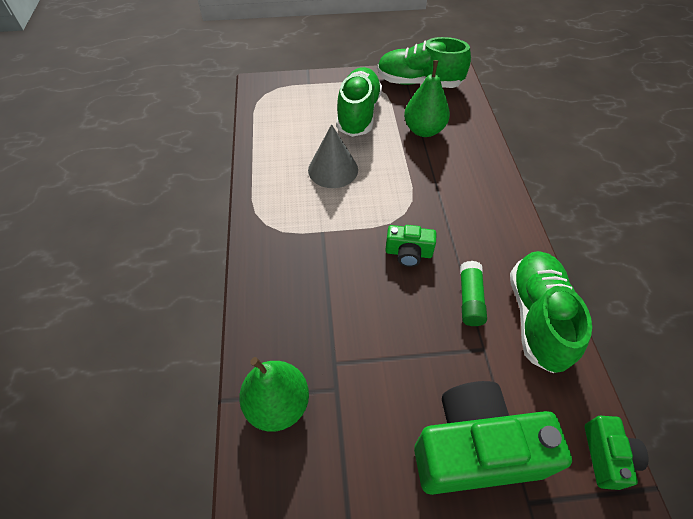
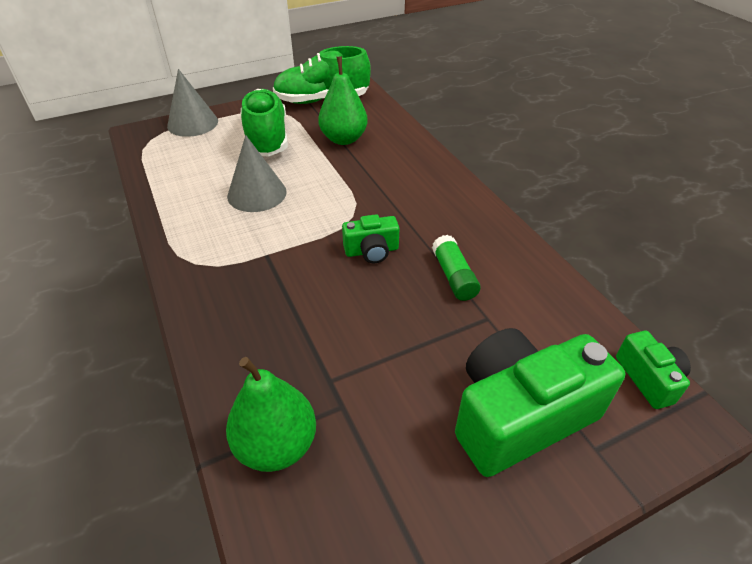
camera: 20 degrees left, 10 degrees down
green shoe [510,251,592,373] -> none
none -> grey cone [167,69,218,137]

